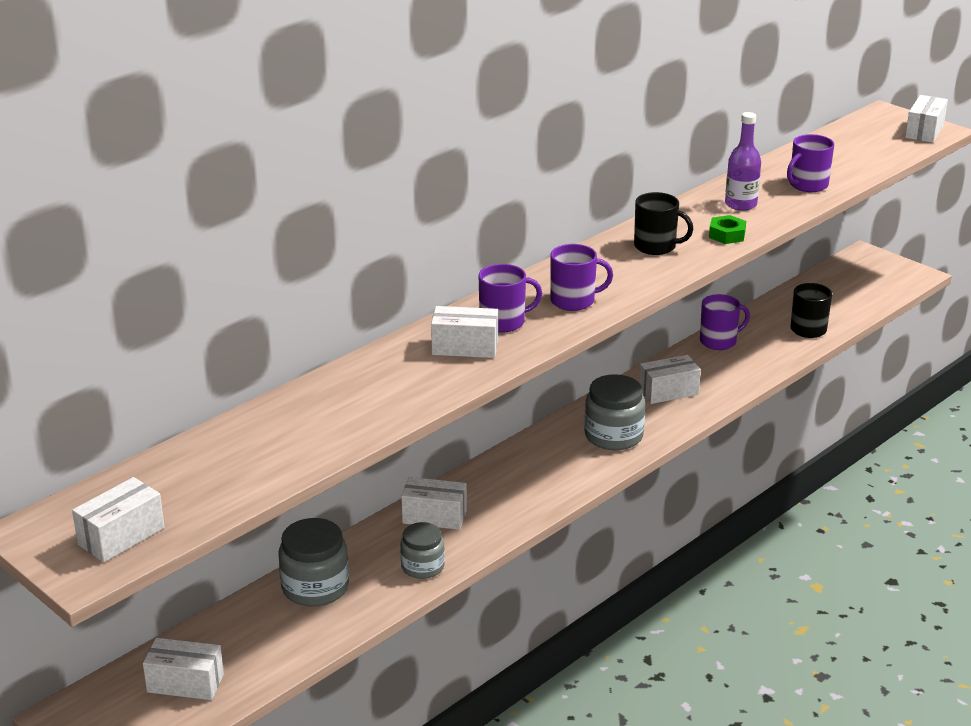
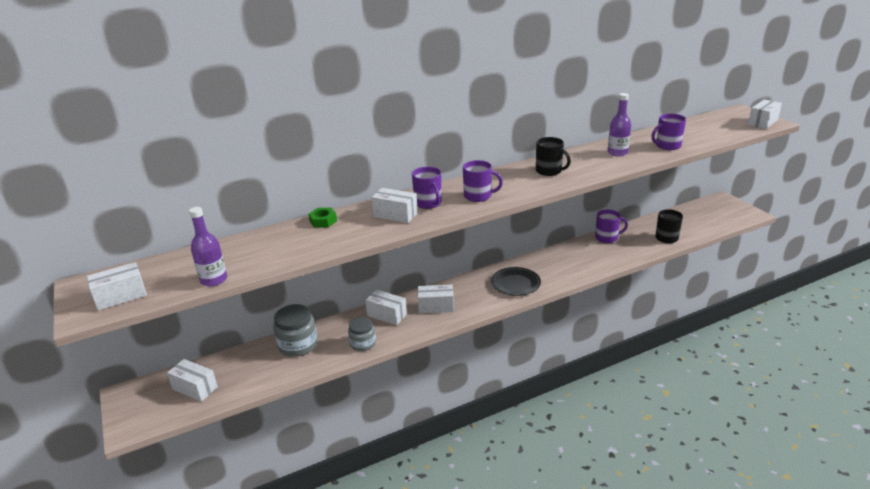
camera: 20 degrees right, 0 degrees up
purple mug [479,264,542,333] -> purple mug turned 60 degrees clockwise [412,167,442,209]
grey jar [584,374,645,450] -> black plate [491,267,541,296]
white box [639,355,701,404] -> white box moved to [418,285,454,314]
green nut [709,215,746,244] -> green nut moved to [308,208,337,228]
none -> purple bottle [189,207,227,287]

